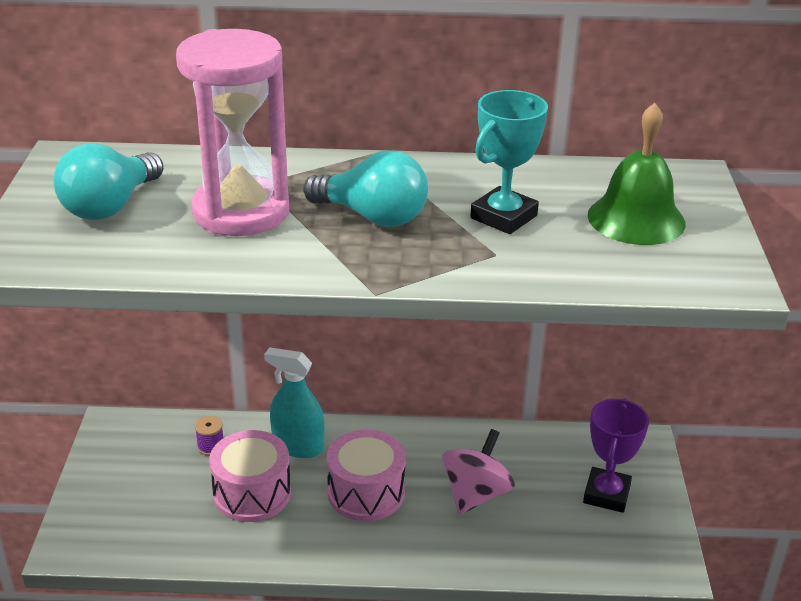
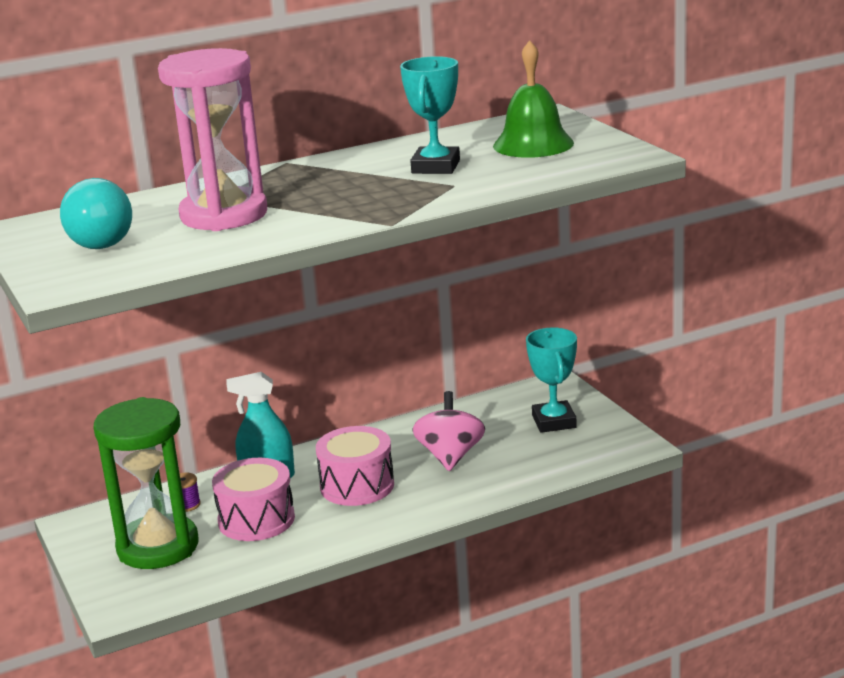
camera: 25 degrees left, 10 degrees down
turquoise light bulb [303,150,428,227] -> none
purple trophy [583,398,649,513] -> turquoise trophy [526,327,577,433]
none -> green hourglass [94,397,199,569]

